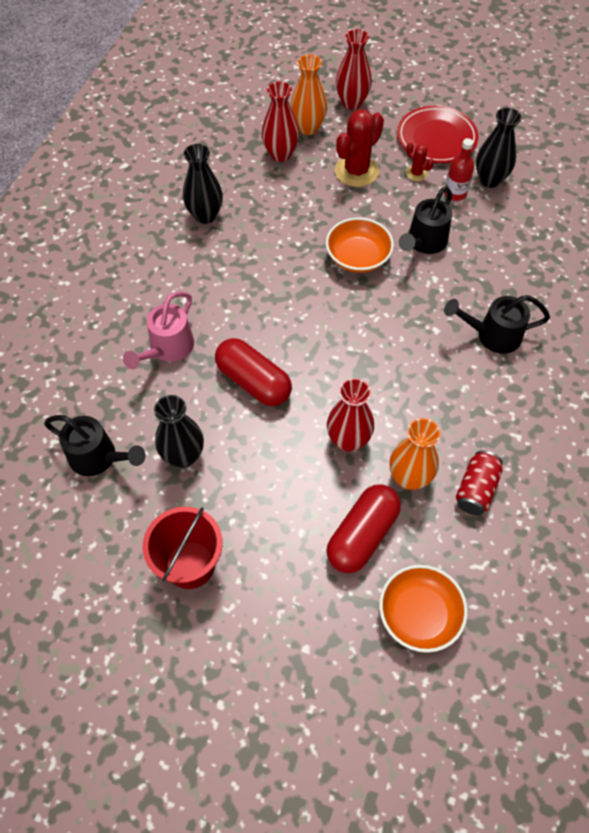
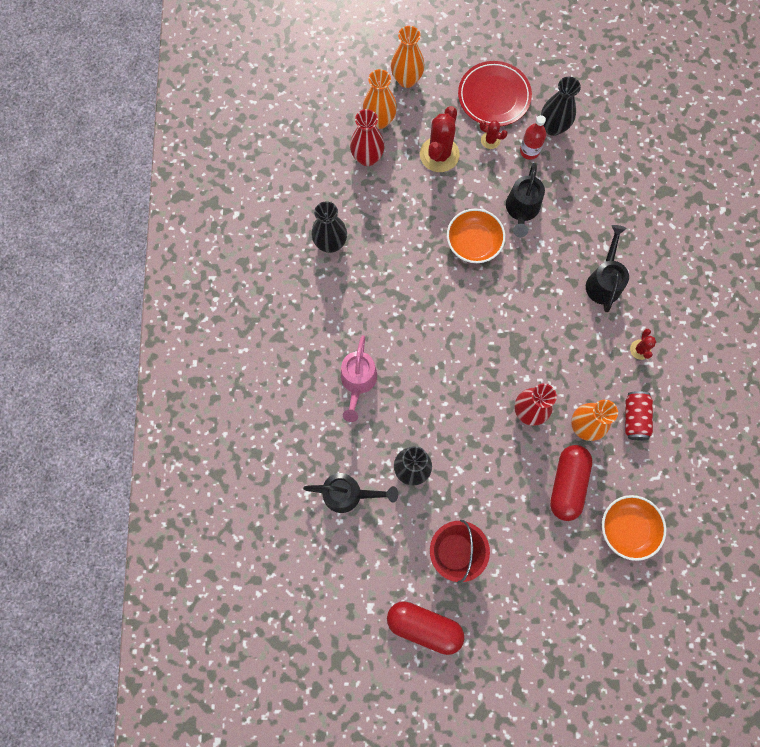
camera: 20 degrees left, 15 degrees up
red capsule [215,338,292,406] -> red capsule moved to [387,601,464,655]
red vase [336,29,372,110] -> orange vase [391,26,425,88]
black watering can [444,295,550,354] -> black watering can turned 120 degrees clockwise [586,225,629,312]
none -> red cactus [630,329,656,360]

